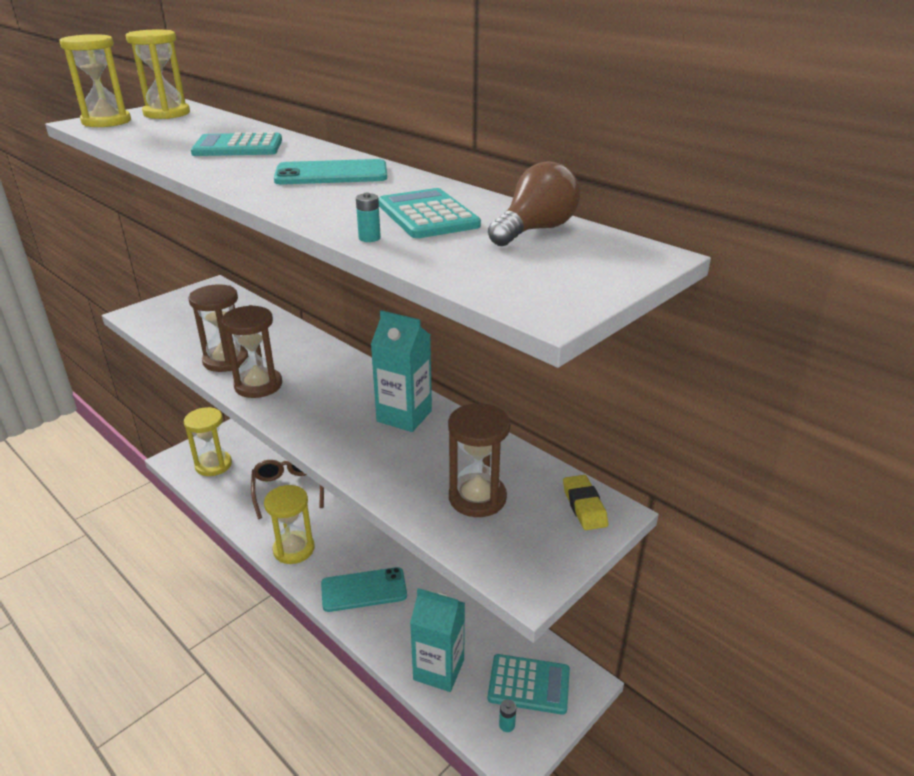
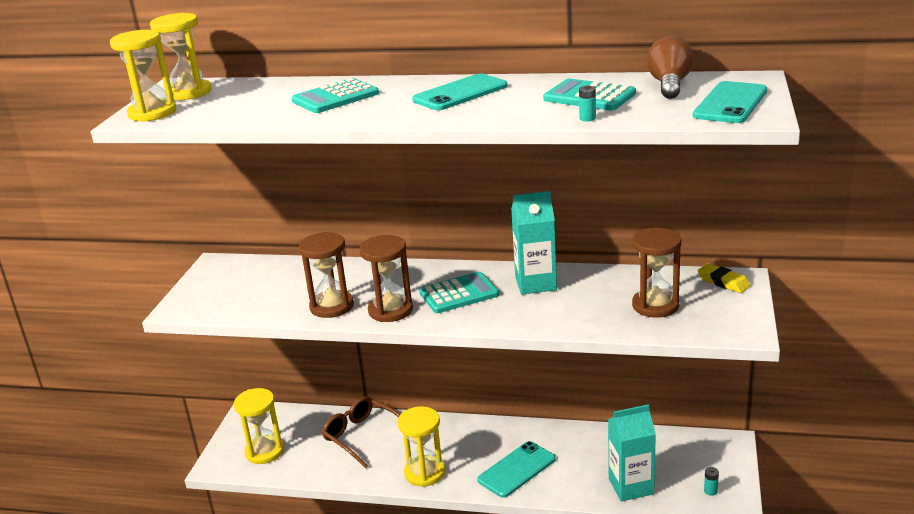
camera: 30 degrees left, 5 degrees down
turquoise calculator [488,654,570,715] -> turquoise calculator moved to [419,272,499,313]
none -> turquoise phone [693,81,767,123]

